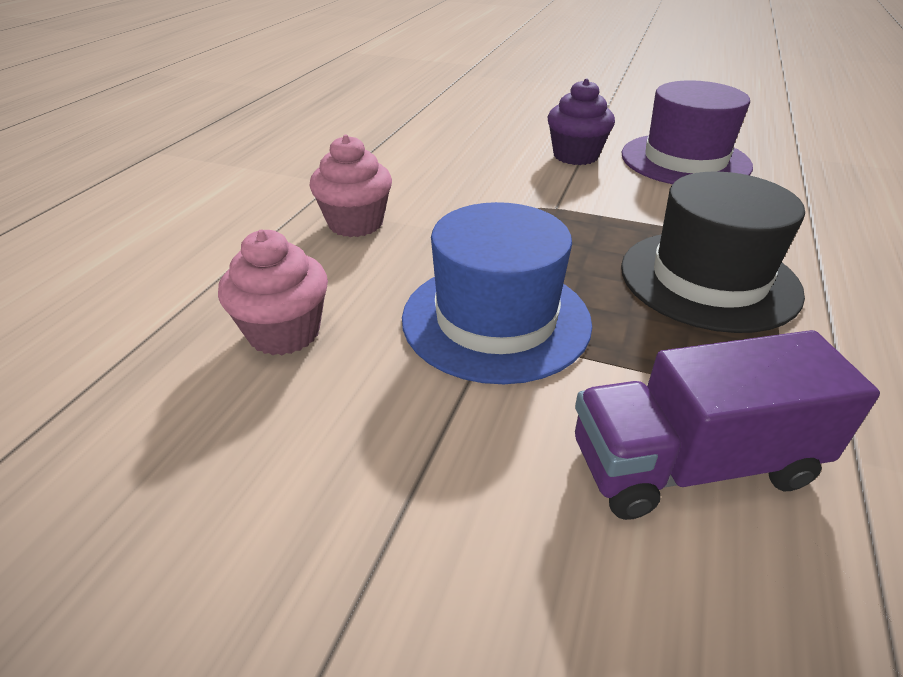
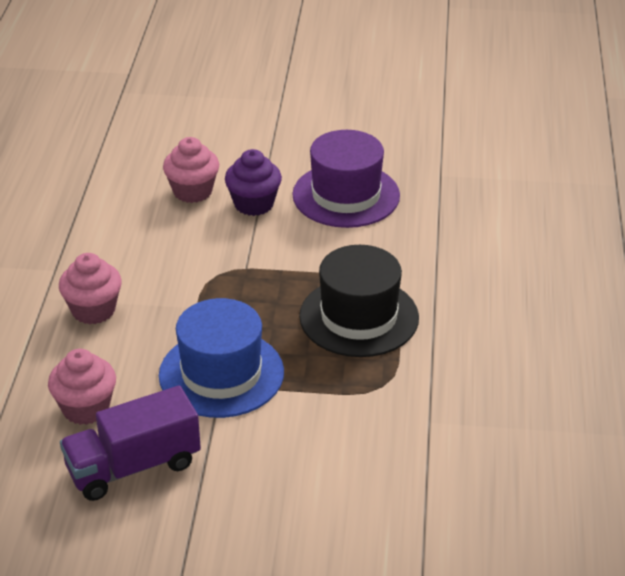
camera: 15 degrees left, 0 degrees up
purple truck [575,330,880,520] -> purple truck moved to [60,386,201,501]
none -> pink cupcake [163,137,219,203]

